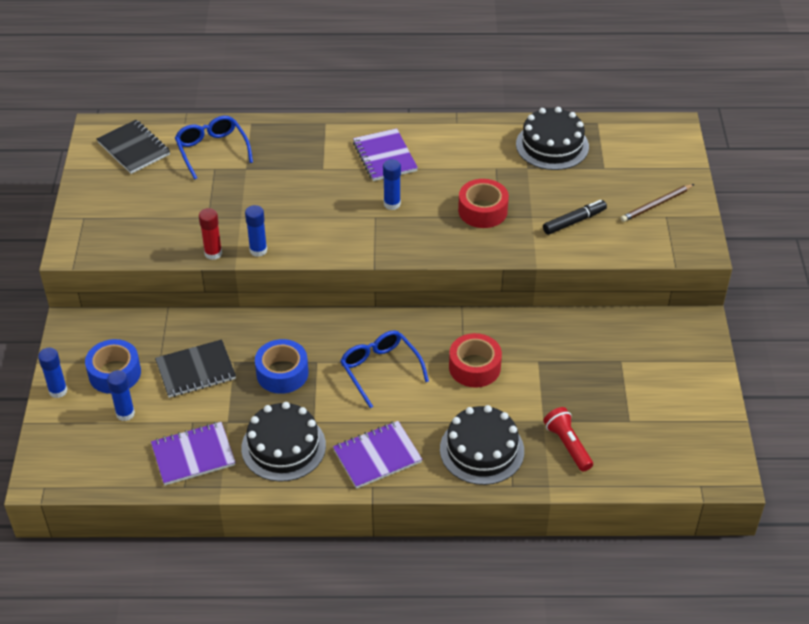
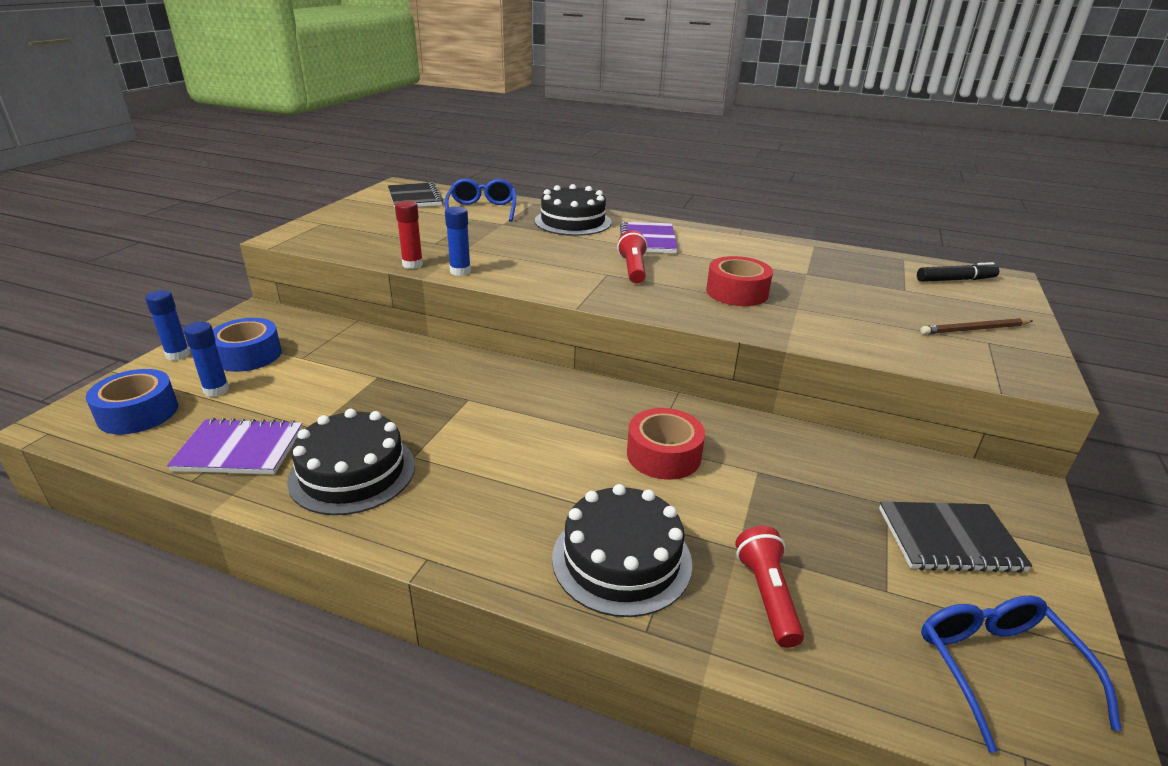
camera: 20 degrees right, 15 degrees down
black notebook [155,339,236,398] -> black notebook moved to [879,502,1032,573]
blue tape [255,339,308,394] -> blue tape moved to [86,369,178,434]
purple notebook [333,421,422,489] -> none
blue glasses [340,330,429,408] -> blue glasses moved to [921,596,1122,753]
blue glue stick [383,159,401,210] -> red flashlight [617,230,647,283]
black cake [516,107,589,170] -> black cake moved to [535,184,611,236]
black marker [543,200,607,235] -> black marker moved to [917,262,999,282]

